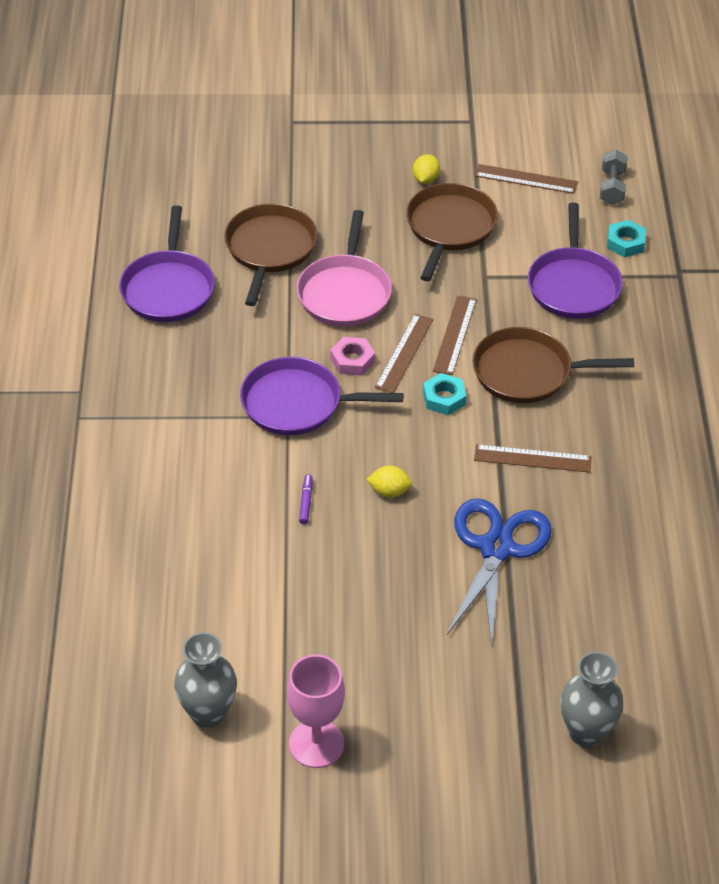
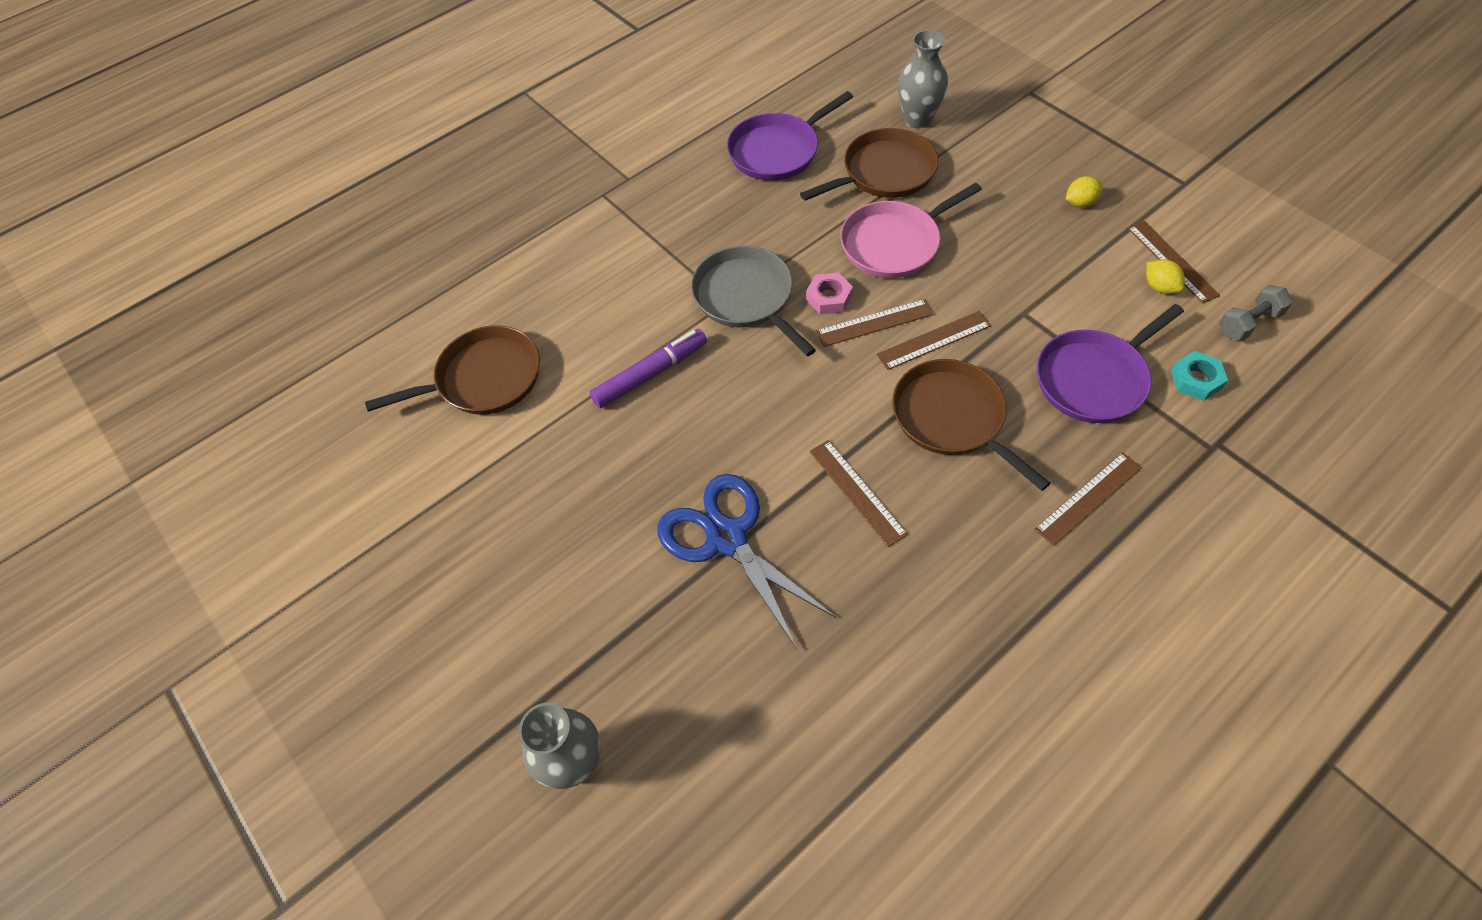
camera: 55 degrees right, 10 degrees up
grey vase [174,632,237,728] -> grey vase moved to [898,30,948,128]
purple pan [240,357,403,435] -> grey pan [691,246,816,356]
pink goblet [287,654,345,768] -> none
purple marker [299,474,313,524] -> purple marker [589,329,707,408], size x2.16
yellow lemon [366,466,412,497] -> yellow lemon moved to [1146,259,1185,294]
brown pan [406,183,498,281] -> brown pan moved to [365,325,540,415]
turquoise nut [423,373,466,415] -> none
blue scissors [447,498,552,646] -> blue scissors turned 105 degrees counterclockwise [657,474,837,649]
none -> brown ruler [1034,452,1142,546]

